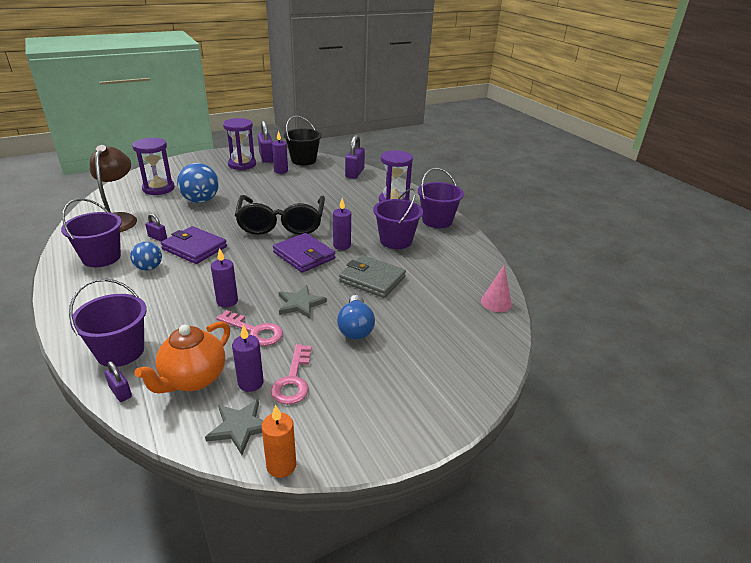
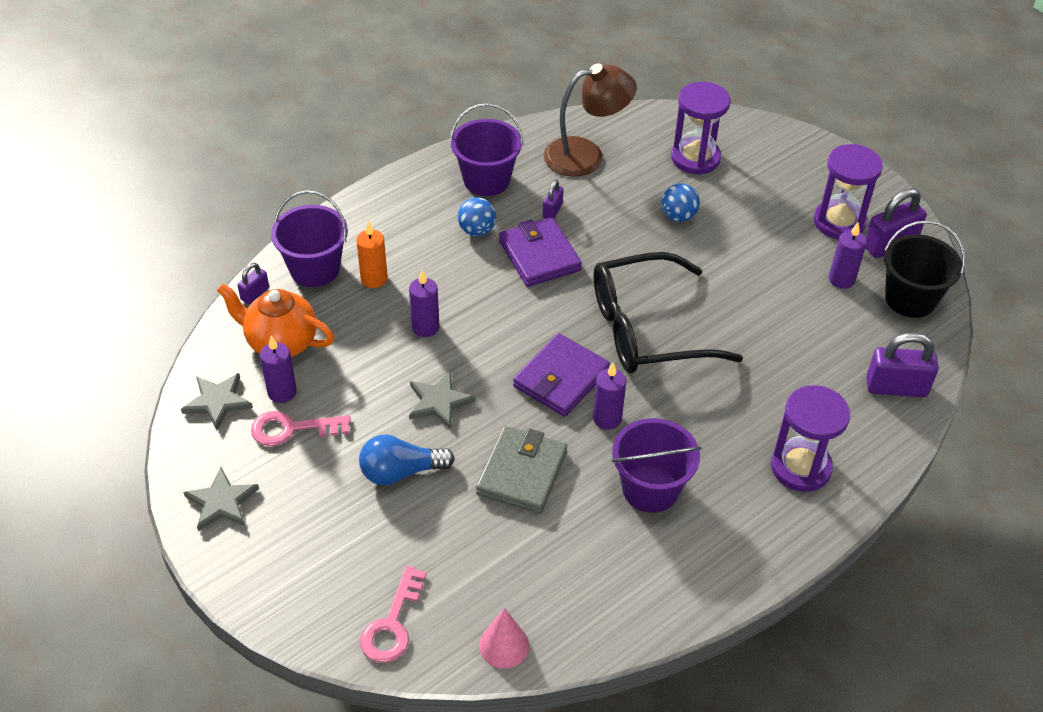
camera: 80 degrees right, 15 degrees up
purple wallet [161,226,227,264] -> purple wallet turned 45 degrees counterclockwise [499,217,582,287]
blue ball [177,163,219,203] -> blue ball [661,183,700,222], size x0.60
pink key [216,310,283,346] -> pink key moved to [360,566,426,663]
orange candle [262,404,296,478] -> orange candle moved to [356,221,388,288]
purple bucket [418,168,464,228] -> none
none -> grey star [183,467,259,531]

